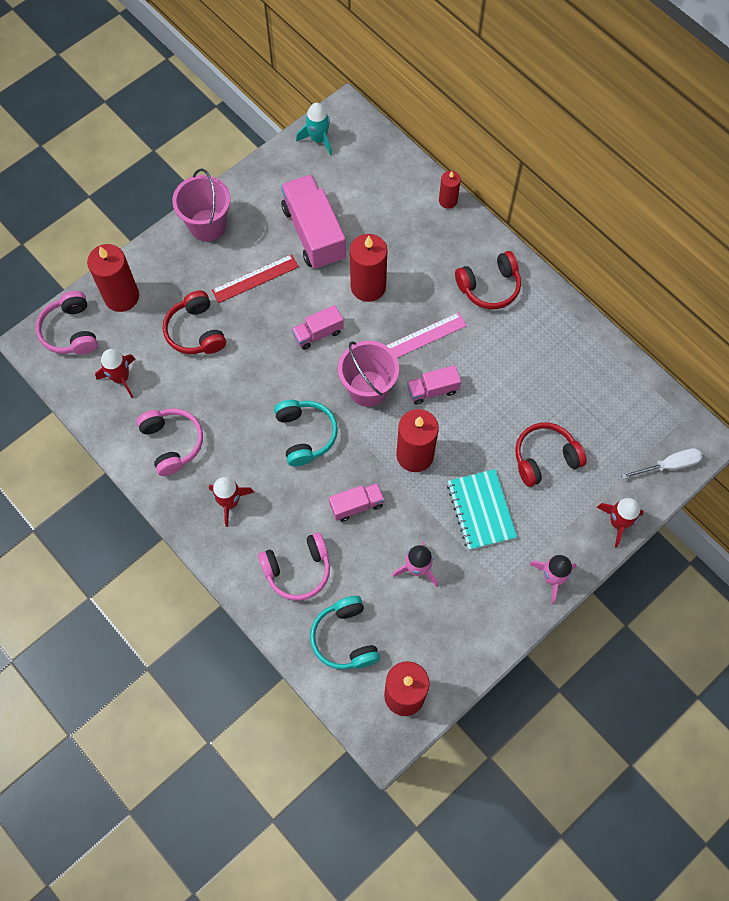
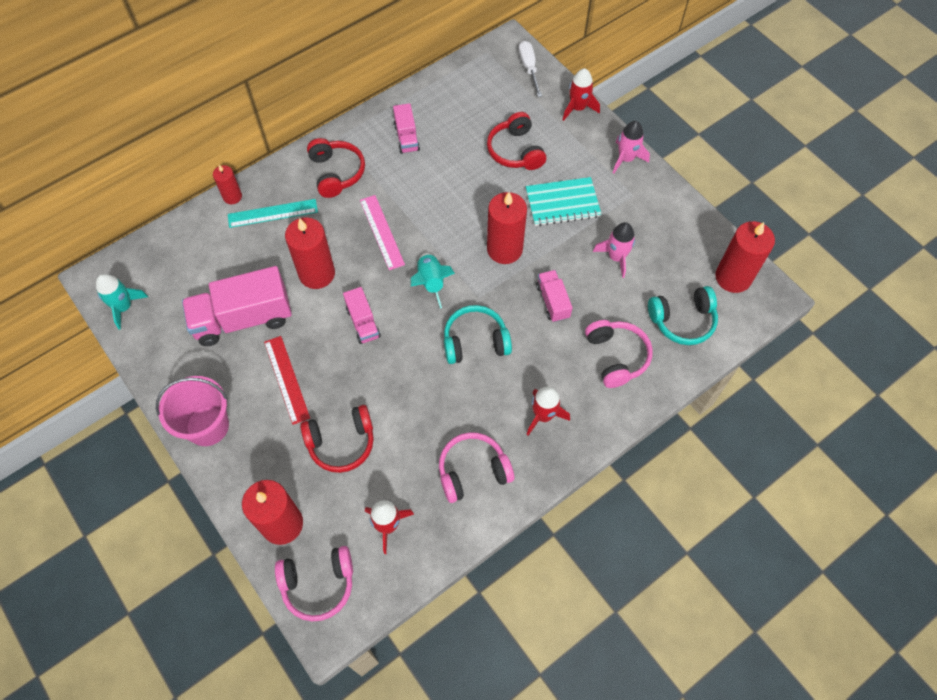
camera: 85 degrees left, 5 degrees down
pink bucket [338,340,399,407] -> turquoise rocket [410,253,455,309]
pink truck [407,365,461,405] -> pink truck moved to [393,103,420,154]
none -> turquoise ruler [228,199,318,228]

